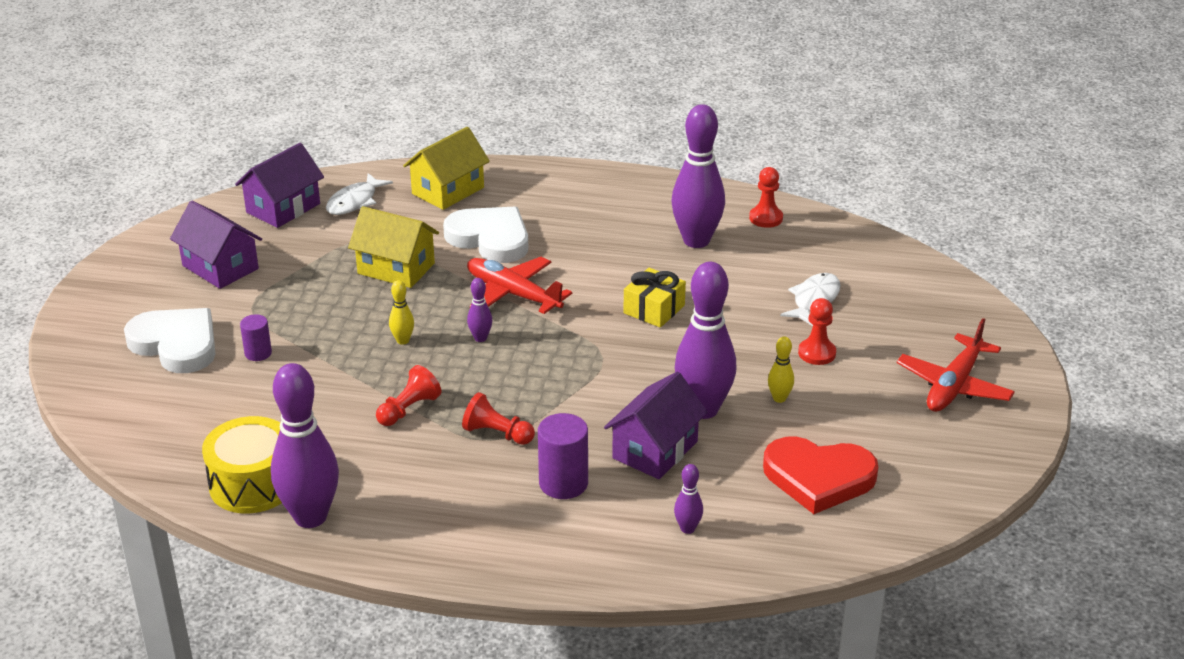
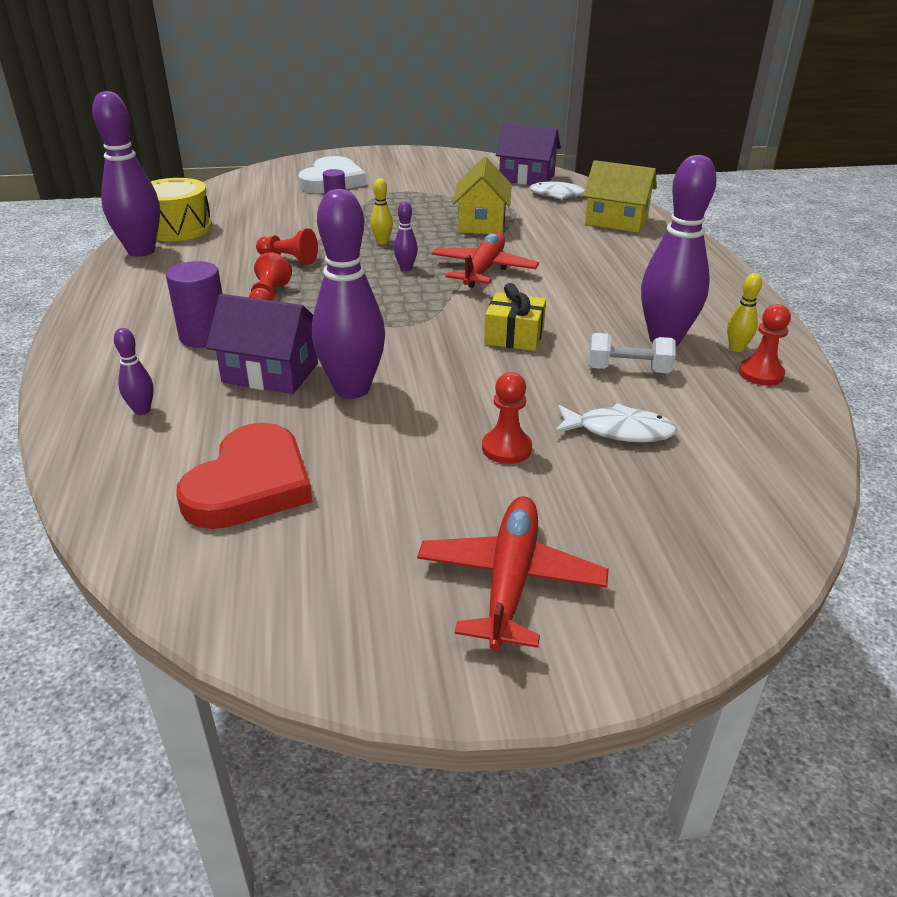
camera: 70 degrees right, 0 degrees up
purple house [170,201,262,289] -> none
white heart [443,206,528,263] -> none
red heart [763,437,878,514] -> red heart turned 150 degrees counterclockwise [176,423,312,529]
yellow bowling pin [768,336,794,403] -> yellow bowling pin moved to [727,273,762,352]
red plane [897,318,1015,412] -> red plane turned 90 degrees clockwise [417,496,609,651]
none -> white dumbbell [588,333,676,373]

